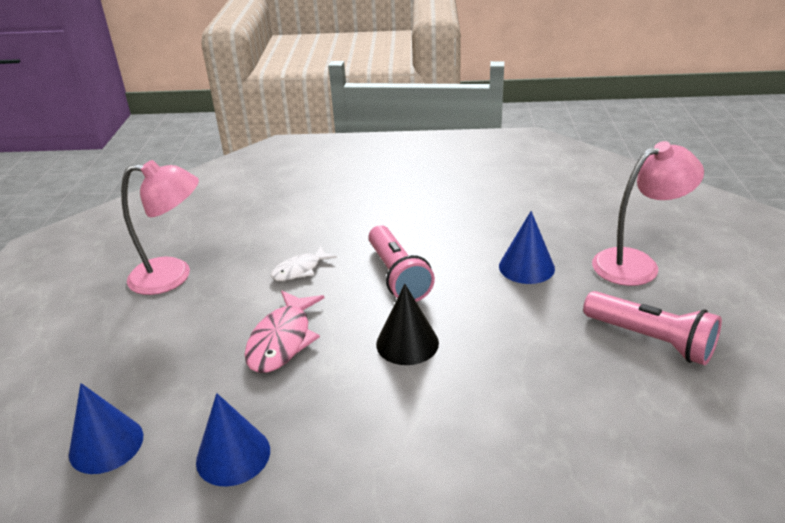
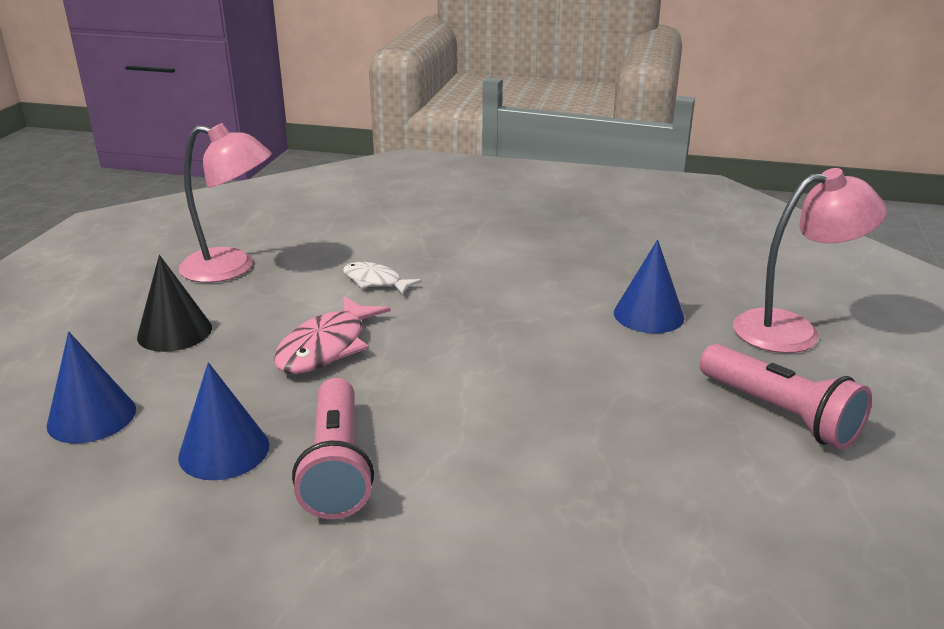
camera: 10 degrees right, 5 degrees down
white fish [271,246,337,281] -> white fish turned 60 degrees clockwise [343,262,422,295]
pink flashlight [368,225,435,302] -> pink flashlight moved to [292,378,374,519]
black cone [376,284,439,365] -> black cone moved to [137,255,212,352]

